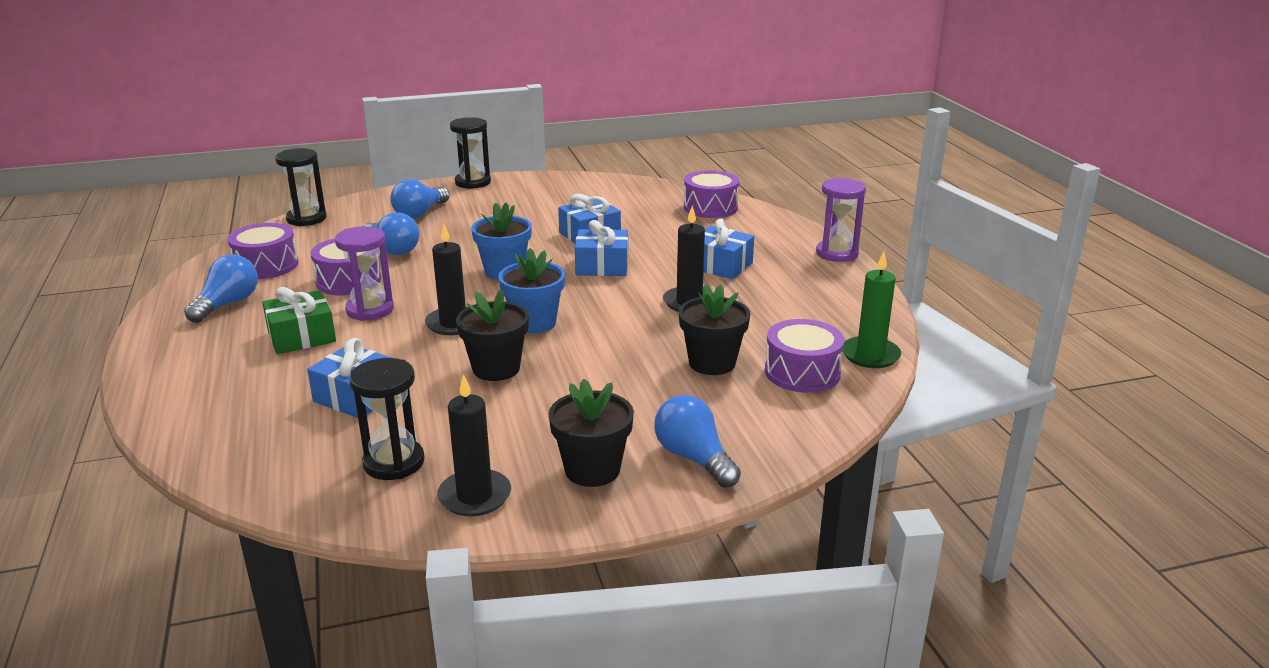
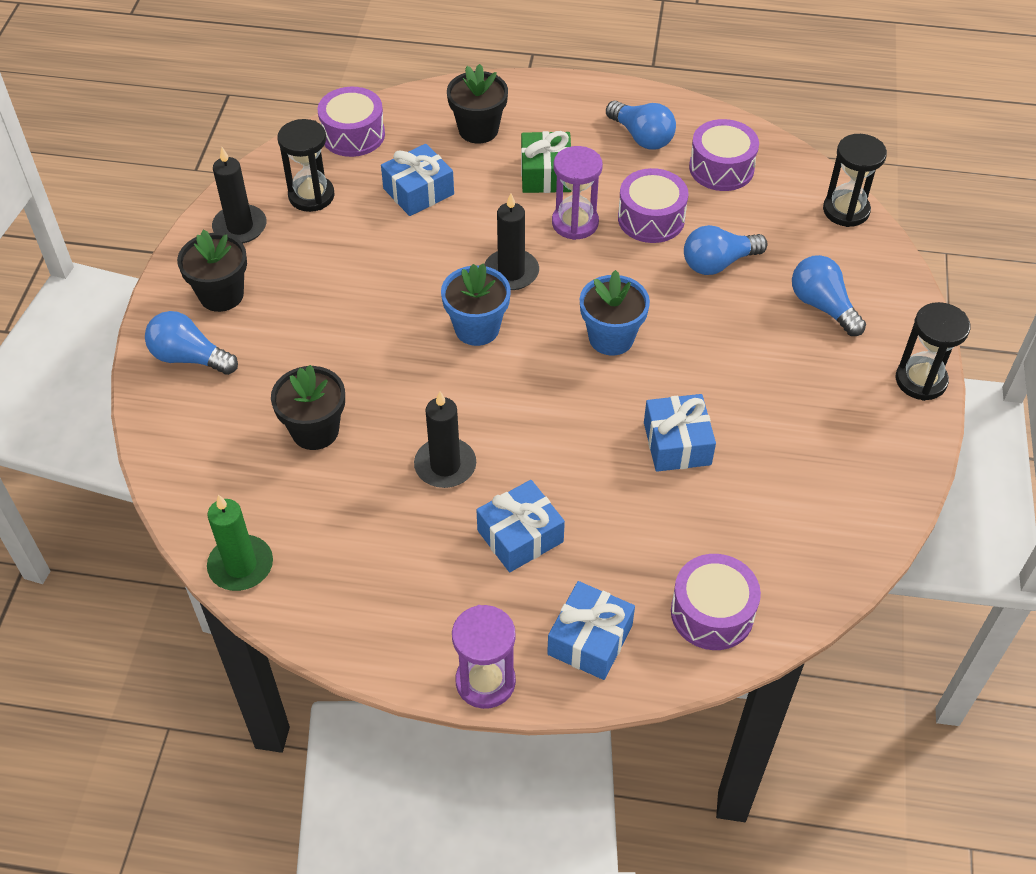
camera: 115 degrees right, 25 degrees up
black flower pot [456,289,529,381] -> black flower pot moved to [447,64,508,143]
blue gift [575,220,628,276] -> blue gift moved to [547,581,635,680]
blue light bulb [654,395,741,488] -> blue light bulb turned 150 degrees counterclockwise [145,311,238,375]
purple drum [765,319,845,393] -> purple drum moved to [317,87,385,157]

